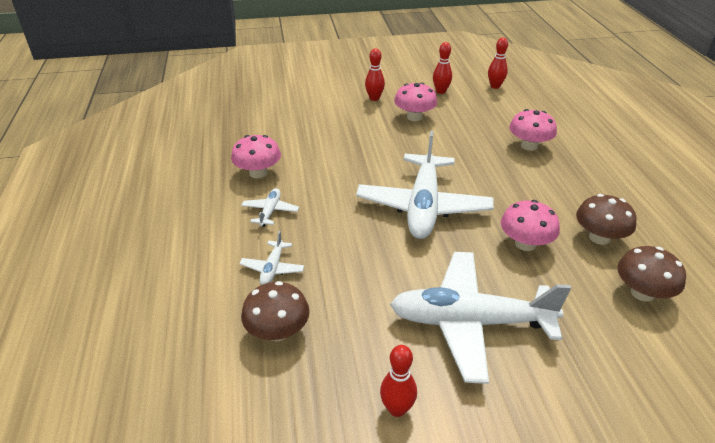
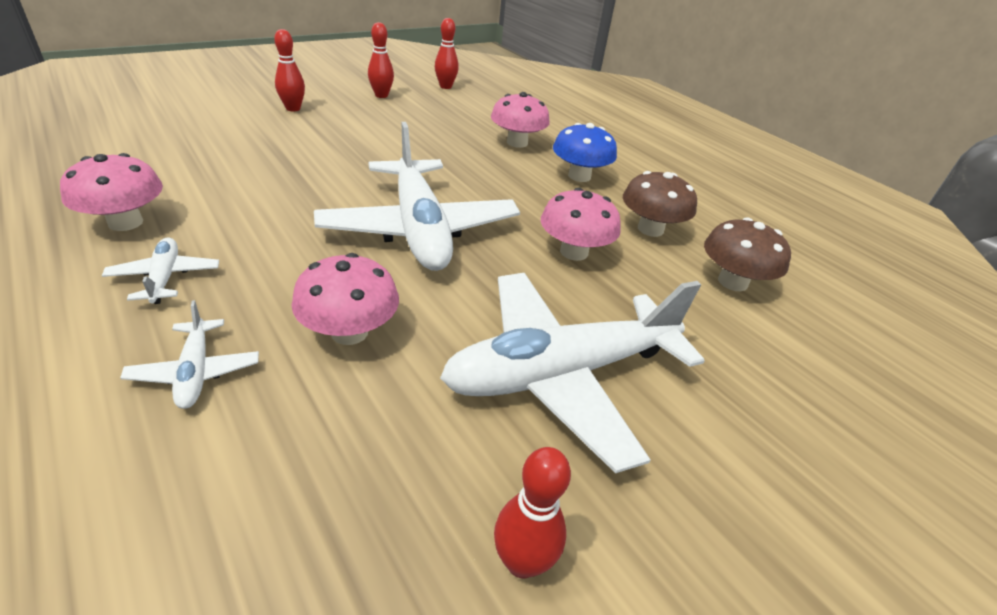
camera: 30 degrees left, 0 degrees up
brown mushroom [241,281,310,341] -> none
pink mushroom [394,82,437,121] -> pink mushroom moved to [291,253,399,345]
none -> blue mushroom [553,123,617,182]

